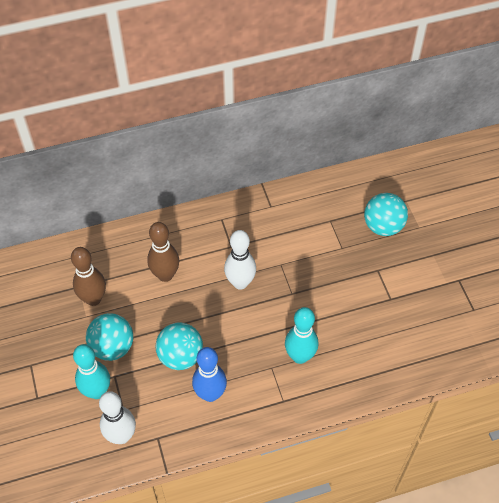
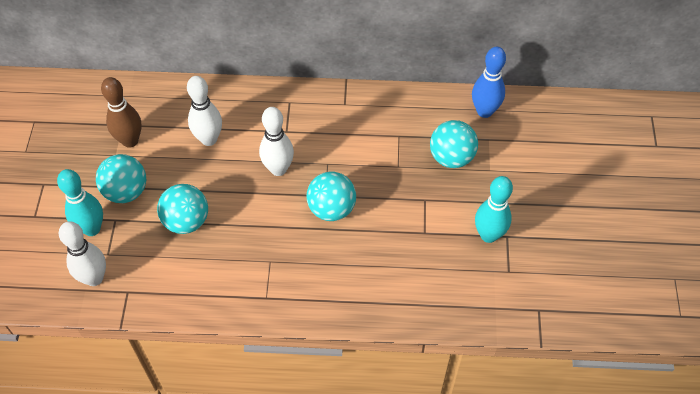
camera: 20 degrees right, 0 degrees up
brown bowling pin [147,222,179,282] -> white bowling pin [187,76,222,146]
blue bowling pin [192,347,227,402] -> blue bowling pin moved to [472,47,506,118]
turquoise bowling pin [285,307,318,364] -> turquoise bowling pin moved to [475,176,513,243]
none -> turquoise ball [306,172,356,221]

